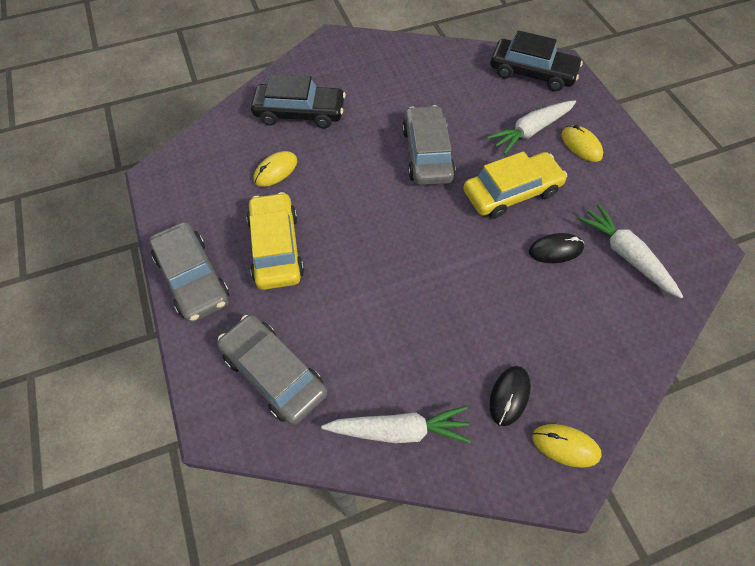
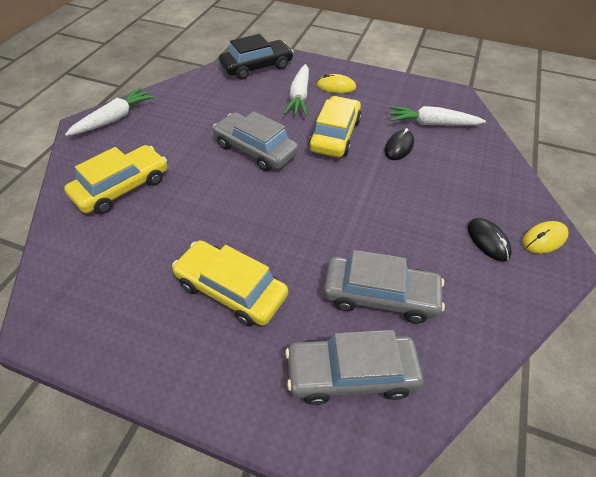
camera: 50 degrees left, 10 degrees down
grey car [149,222,229,322] -> grey car moved to [323,250,445,323]
black car [251,74,346,129] -> yellow car [64,145,167,214]
yellow mouse [254,151,297,187] -> none
white carrot [322,406,471,443] -> white carrot moved to [65,88,155,136]

